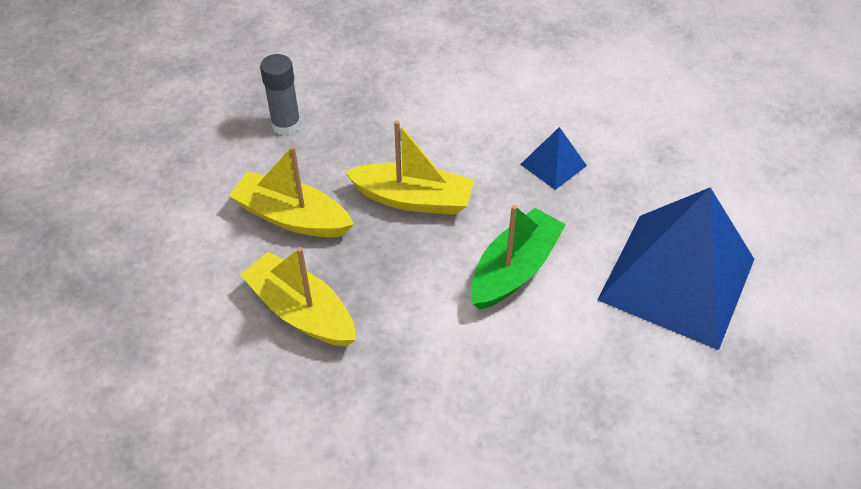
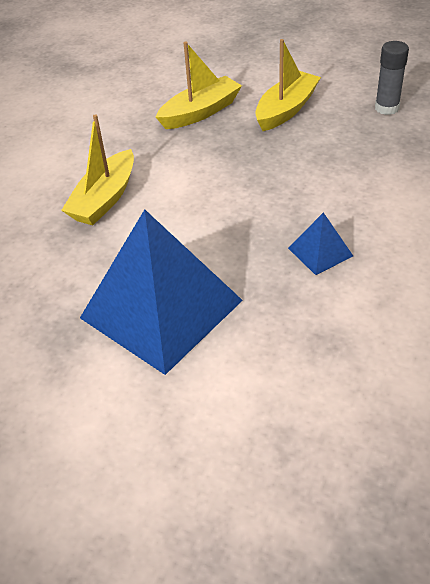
camera: 105 degrees right, 5 degrees down
yellow boat [345,120,474,215] -> yellow boat moved to [61,114,134,225]
green boat [471,205,566,310] -> none

